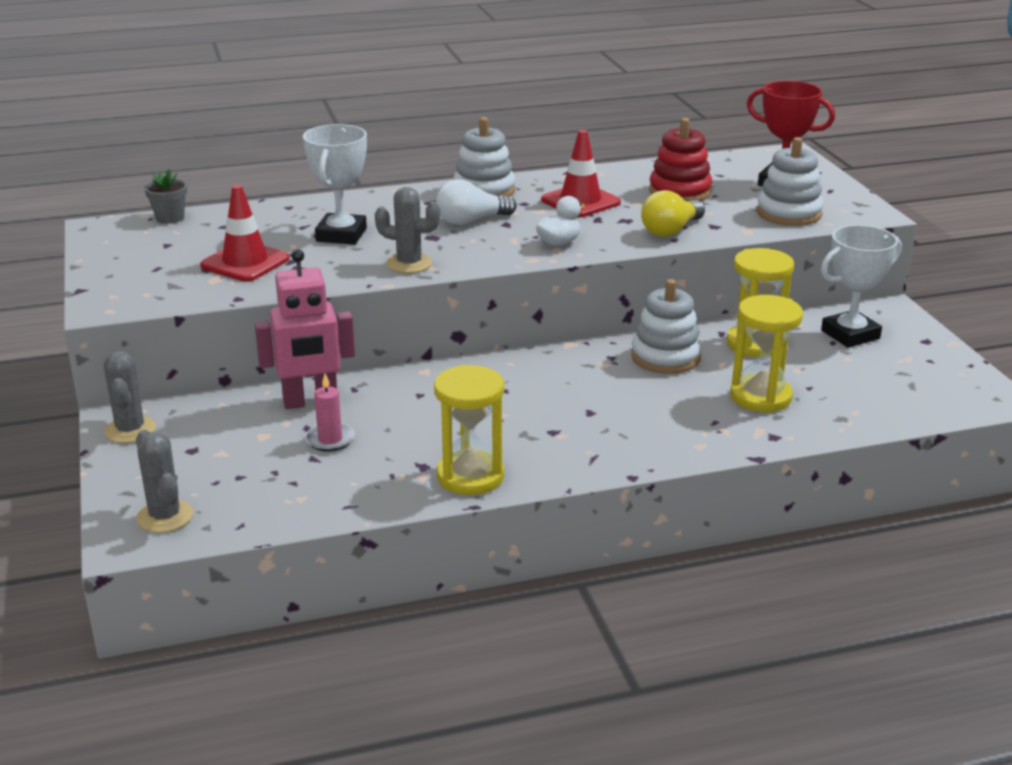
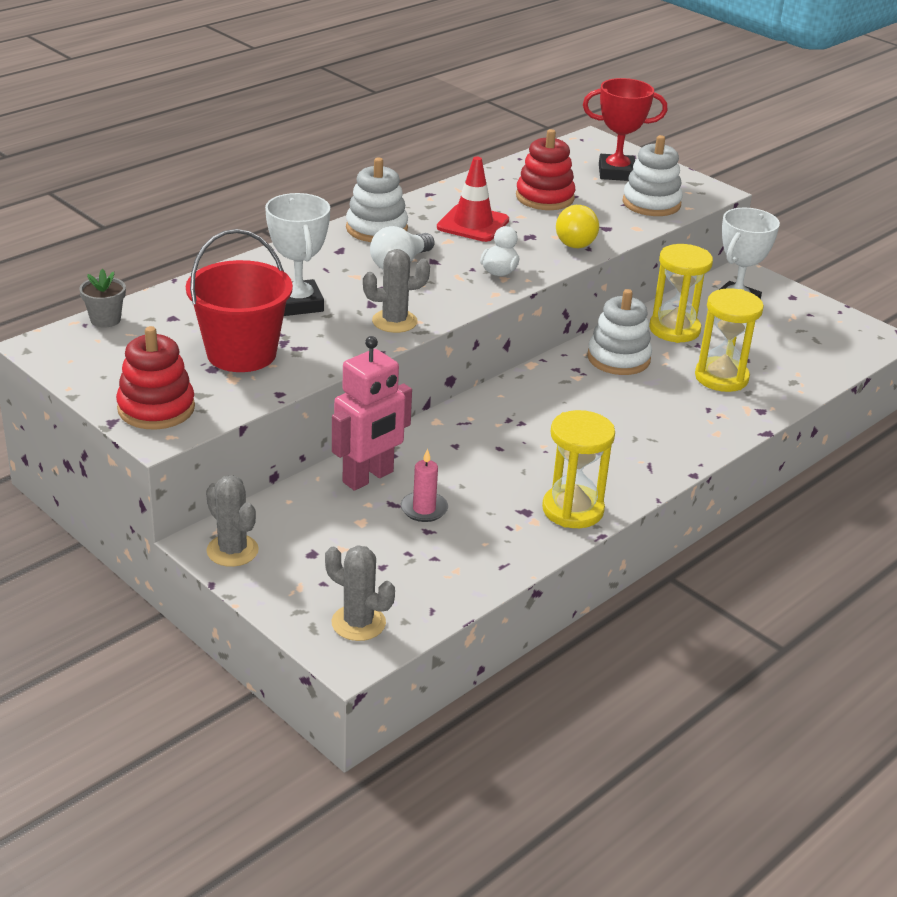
camera: 30 degrees left, 5 degrees up
red traffic cone [200,185,290,281] -> red bucket [186,229,293,372]
none -> red stacking toy [116,326,195,429]

